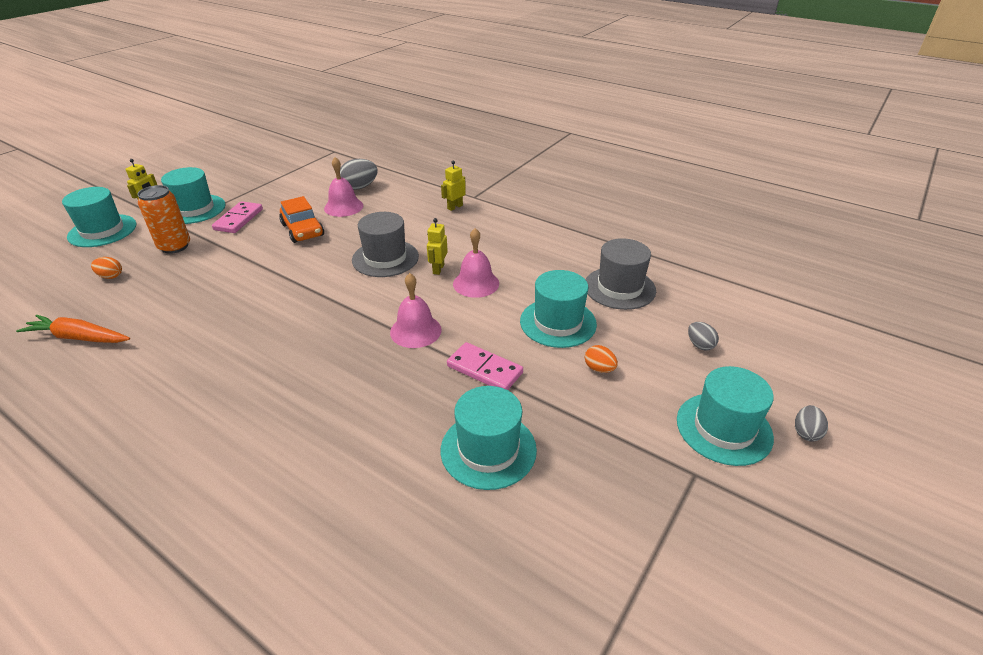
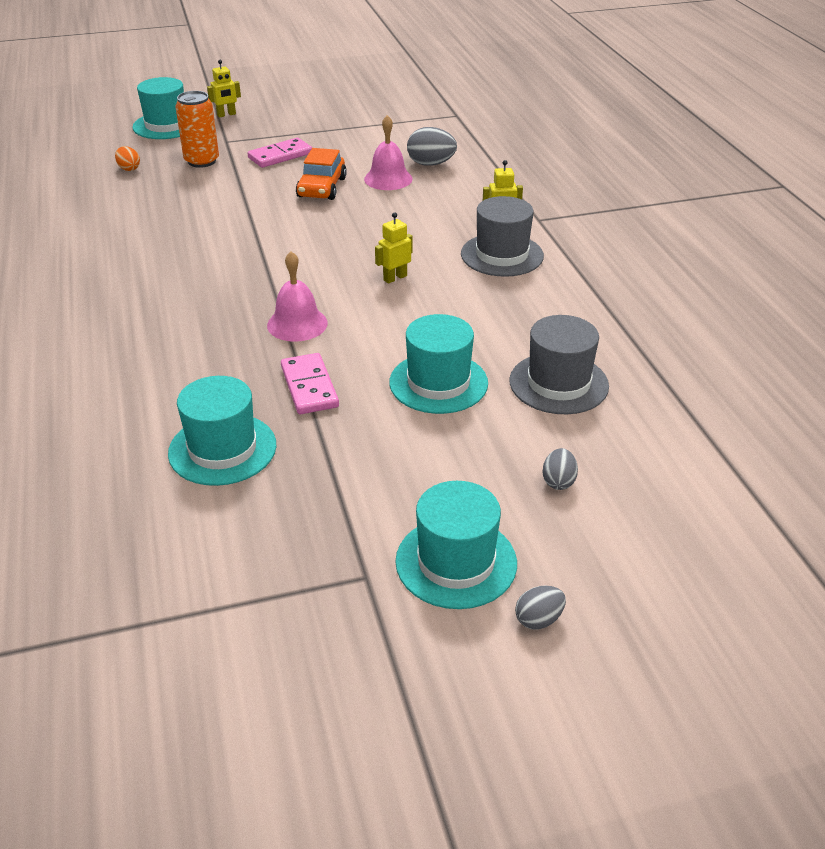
camera: 40 degrees right, 0 degrees up
orange carrot [16,315,130,343] -> none
turquoise hat [161,167,226,224] -> none
grey hat [352,212,419,277] -> grey hat moved to [461,196,544,277]
pink bell [453,228,499,298] -> none
orange egg [585,345,618,373] -> none

